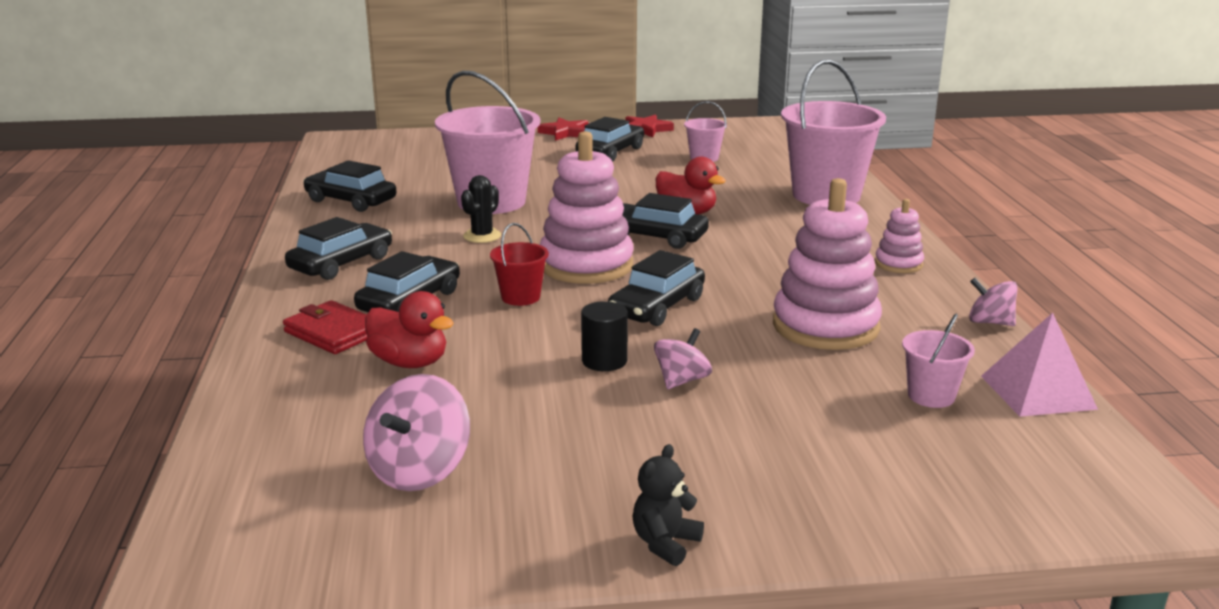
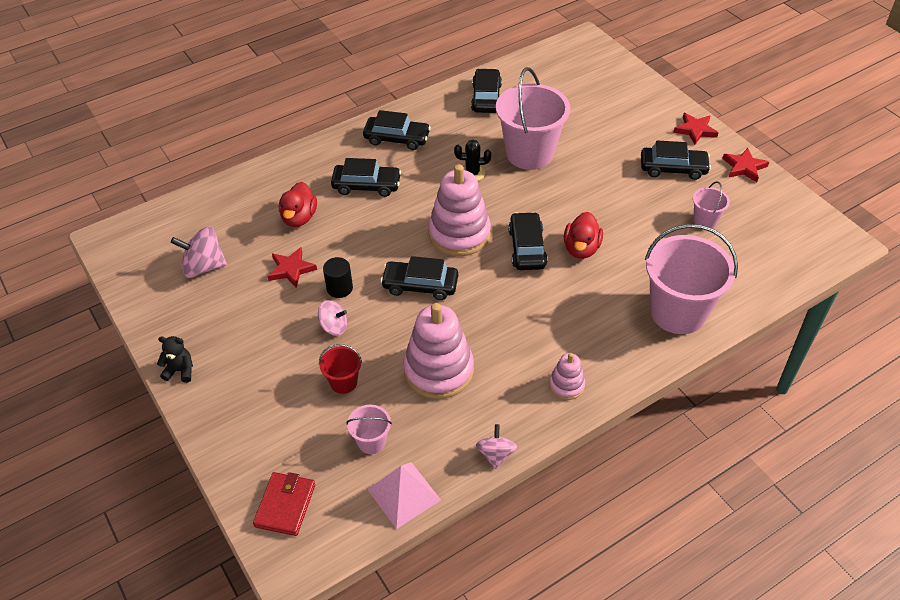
camera: 65 degrees right, 25 degrees up
red wallet [283,300,367,354] -> red wallet moved to [253,472,315,536]
red bucket [490,223,549,306] -> red bucket moved to [319,344,362,394]
none -> red star [268,247,317,288]

